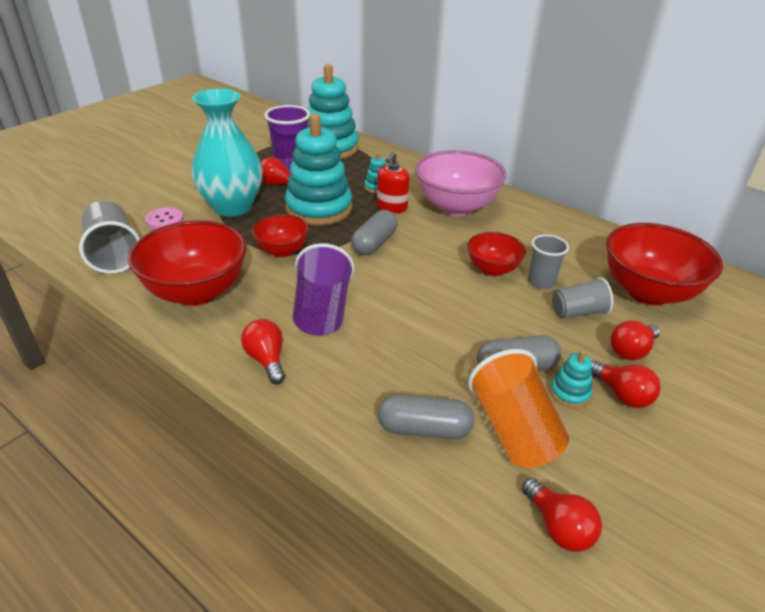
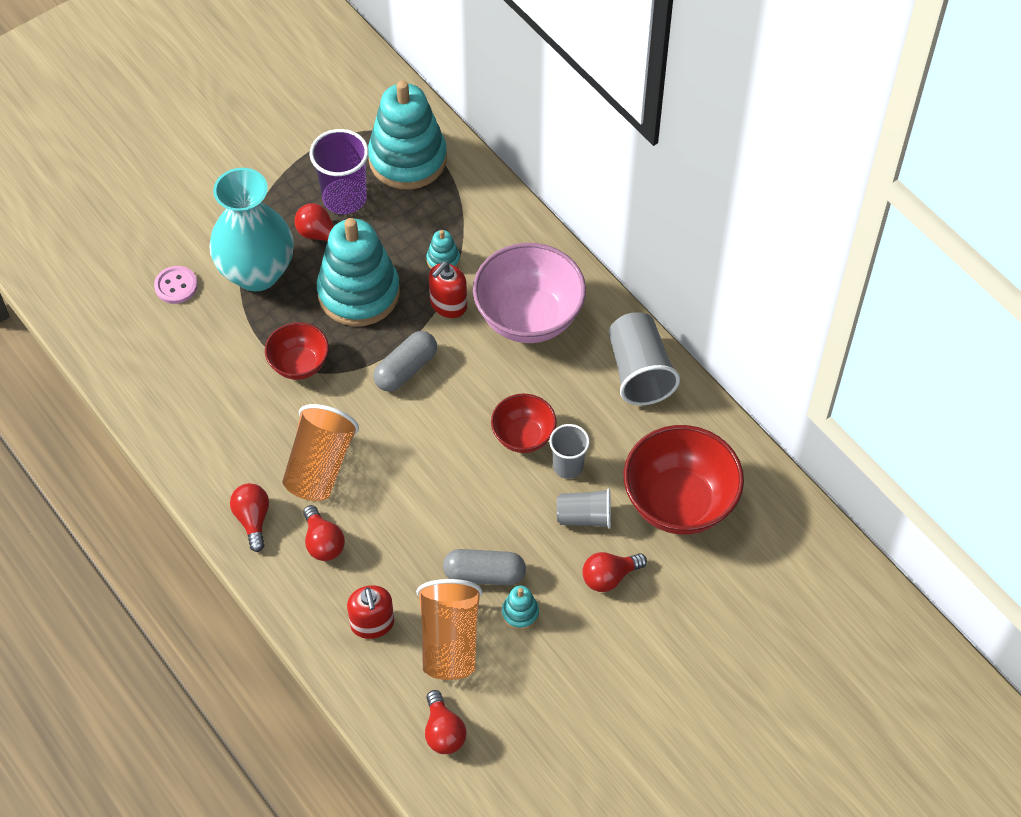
camera: 15 degrees right, 20 degrees up
grey cup [79,201,140,274] -> grey cup moved to [609,312,680,405]
red bowl [128,220,247,306] -> none
purple cup [293,243,354,336] -> orange cup [282,404,359,501]
grey capsule [378,394,474,439] -> red soap dispenser [347,585,394,639]
red light bulb [592,361,661,408] -> red light bulb moved to [303,505,345,561]

